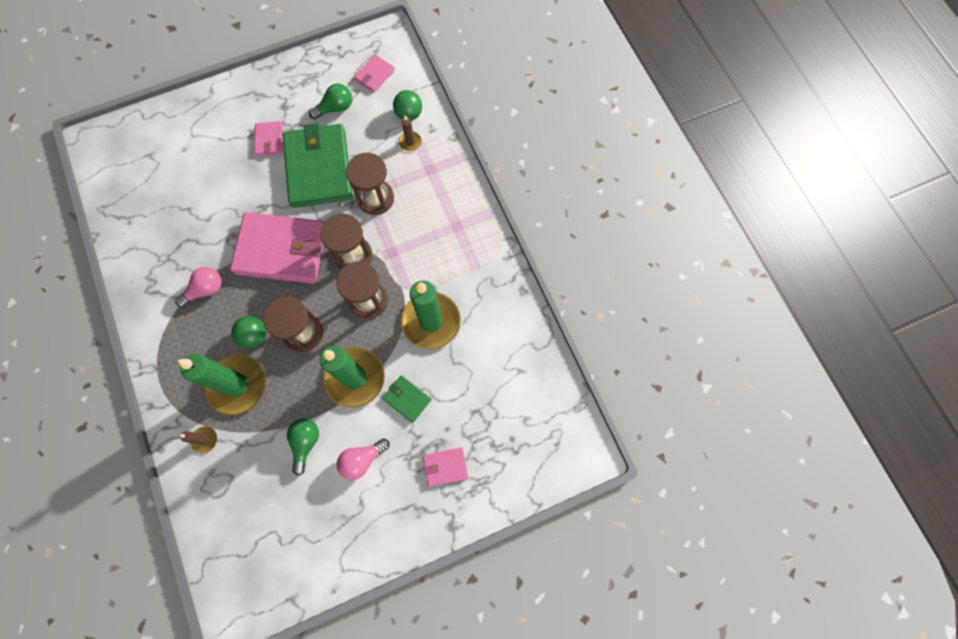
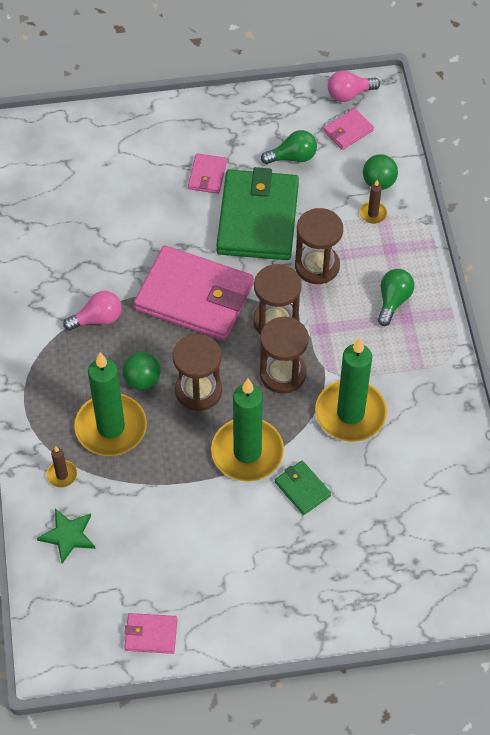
camera: 15 degrees right, 15 degrees down
green light bulb [287,418,319,476] -> green light bulb moved to [378,269,414,326]
pink light bulb [337,439,390,480] -> pink light bulb moved to [328,70,380,102]
pink wallet [423,447,468,487] -> pink wallet moved to [124,613,178,654]
none -> green star [37,509,95,564]

